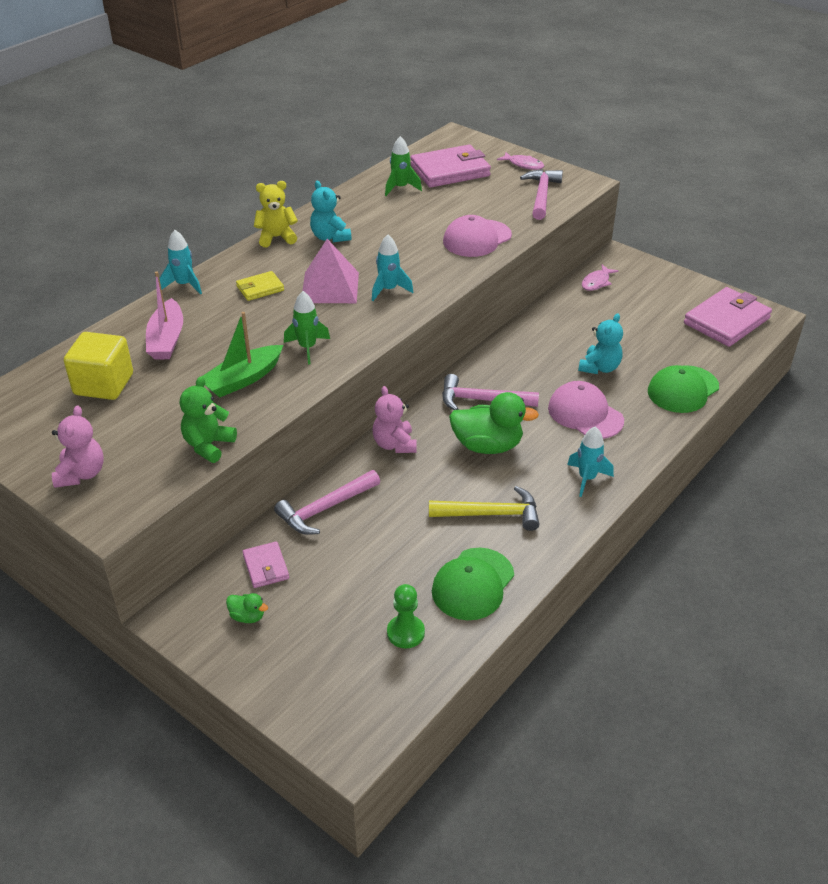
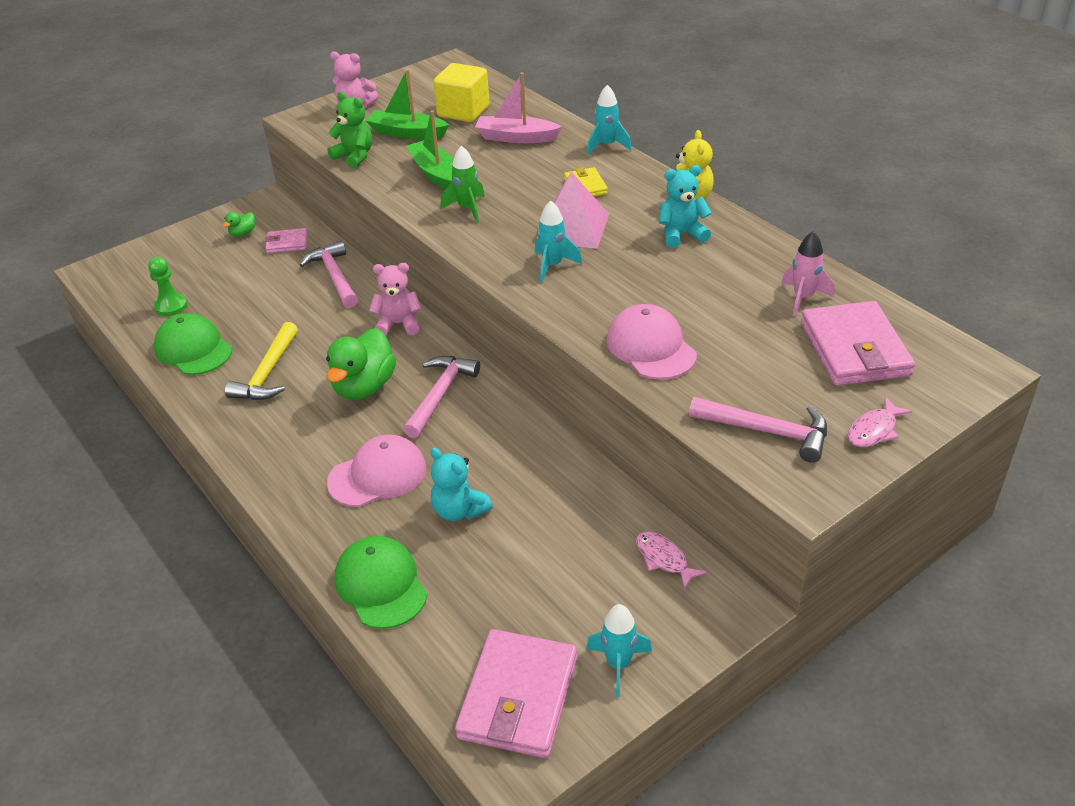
camera: 105 degrees right, 0 degrees up
green rocket [385,136,422,196] -> pink rocket [781,231,834,316]
turquoise rocket [567,426,614,497] -> turquoise rocket moved to [586,604,652,697]
pink wallet [684,287,772,347] -> pink wallet turned 45 degrees clockwise [455,629,577,758]
none -> green boat [365,69,449,139]

